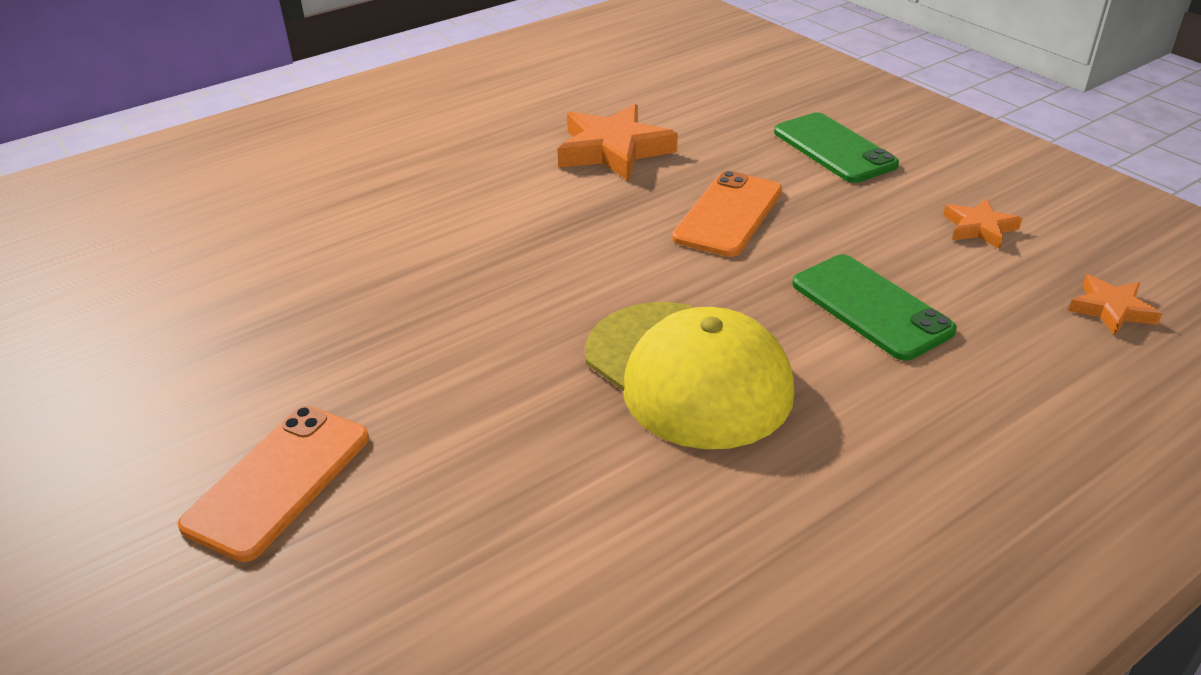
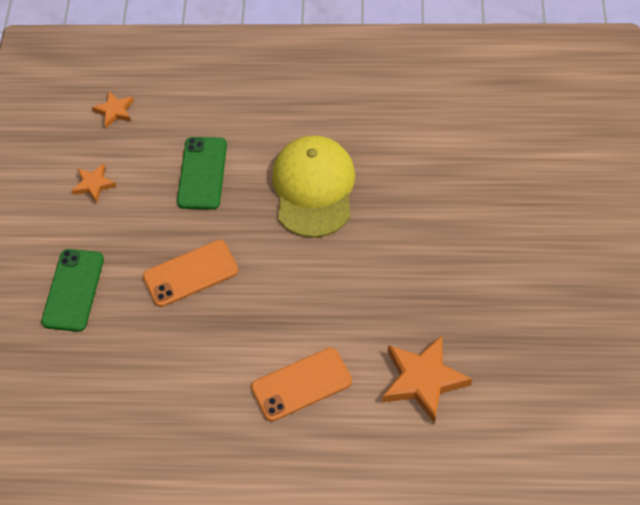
camera: 140 degrees left, 20 degrees up
orange phone [178,406,369,562] -> orange phone moved to [251,347,352,422]
orange star [557,104,678,181] -> orange star moved to [382,335,472,424]

